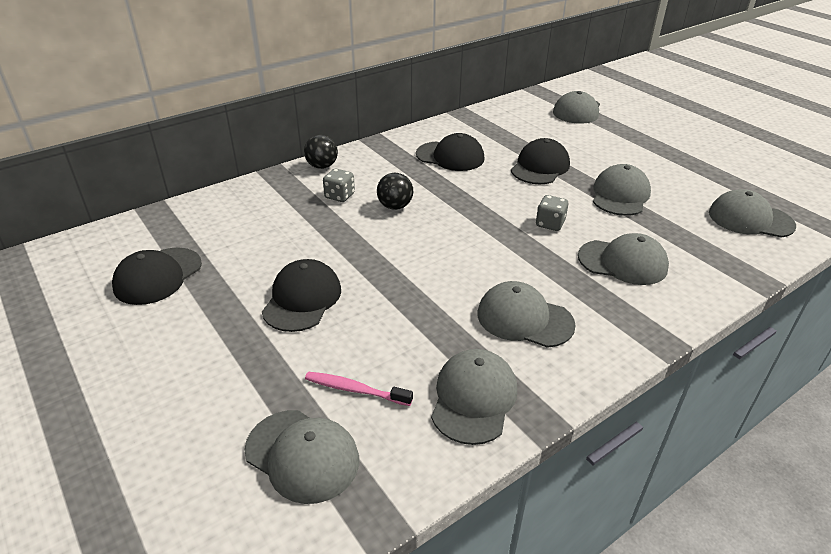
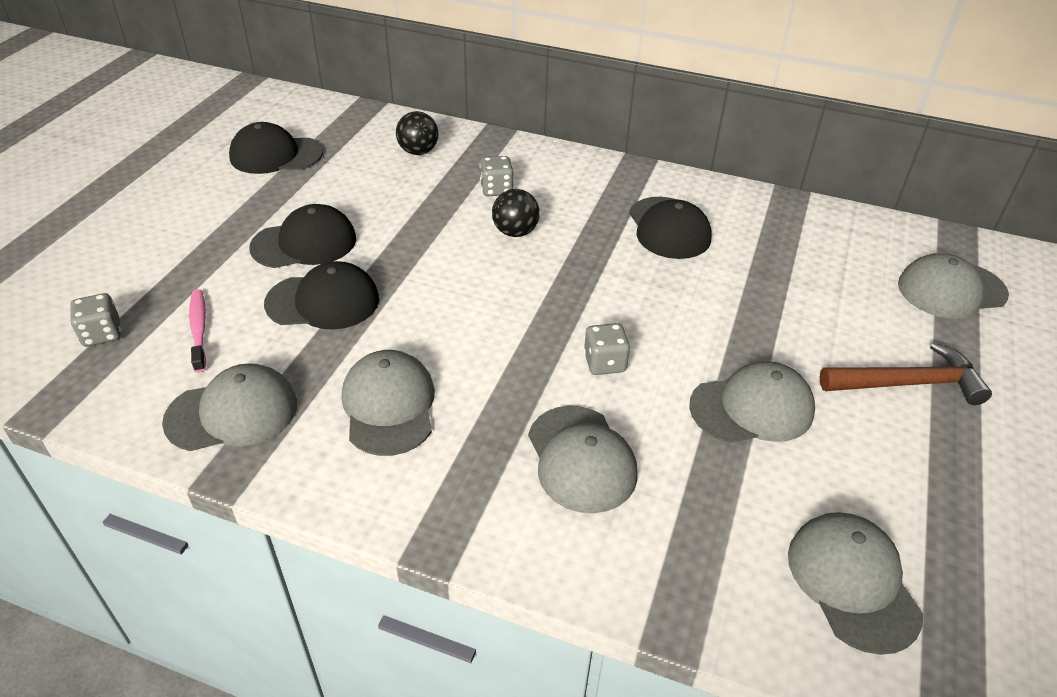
camera: 55 degrees right, 5 degrees up
grey cap [244,410,359,504] -> grey dice [70,293,121,347]
black ball [304,135,338,169] -> black ball moved to [396,111,439,155]
black cap [511,138,570,184] -> black cap moved to [264,261,379,330]
none -> brown hammer [819,342,992,405]

